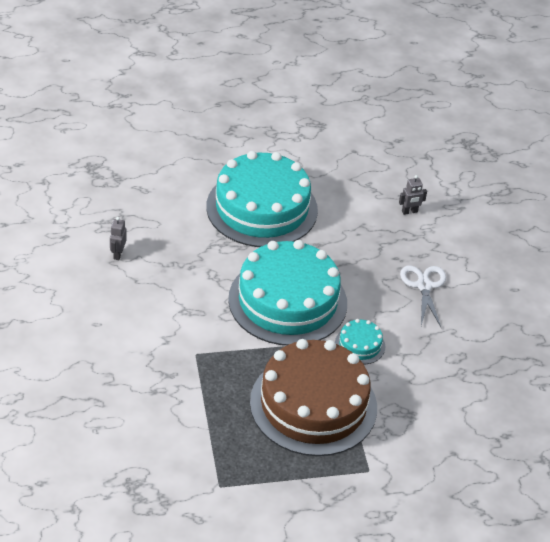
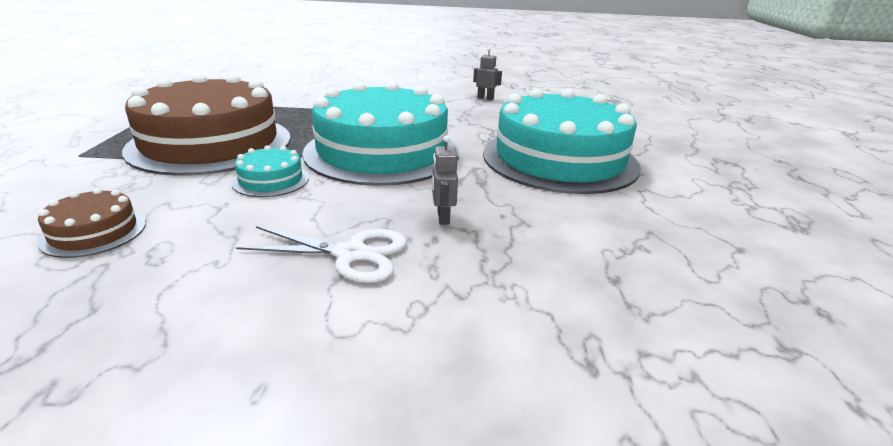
camera: 105 degrees right, 15 degrees down
grey robot [399,175,427,215] -> grey robot moved to [432,135,458,225]
none -> brown cake [38,188,146,258]

